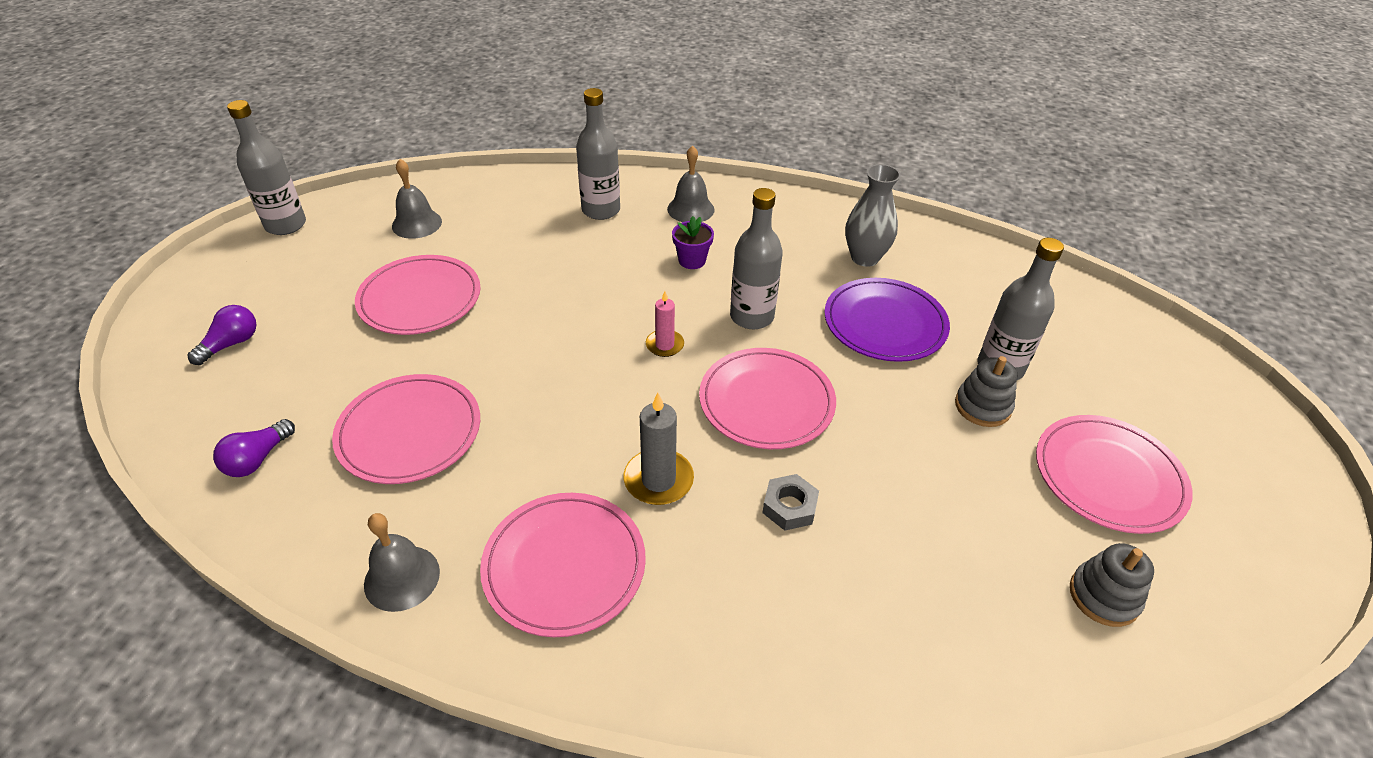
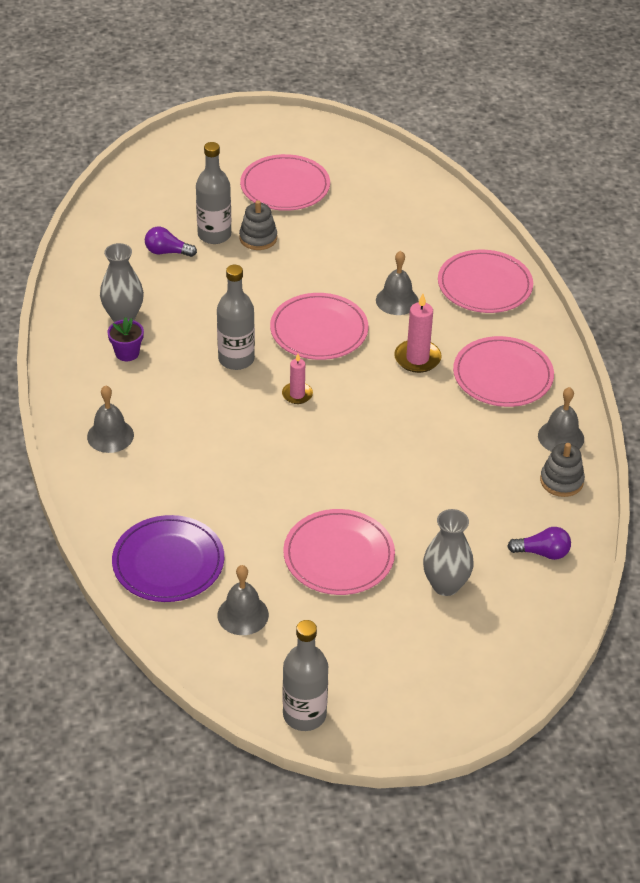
camera: 115 degrees left, 0 degrees up
purple light bulb [187,305,256,365] -> purple light bulb moved to [145,227,197,257]
pink plate [332,374,480,484] -> pink plate moved to [438,250,533,313]
grey bottle [576,88,620,220] -> none
grey candle [623,393,694,505] -> pink candle [394,294,442,373]
purple flower pot [672,216,714,269] -> purple flower pot moved to [107,317,144,361]
grey nut [762,474,819,531] -> grey bell [376,251,419,315]
purple plate [824,278,950,362] -> purple plate moved to [112,515,224,602]
grey stacking toy [1070,543,1154,627] -> grey stacking toy moved to [540,443,585,497]
none -> grey vase [423,509,474,596]

